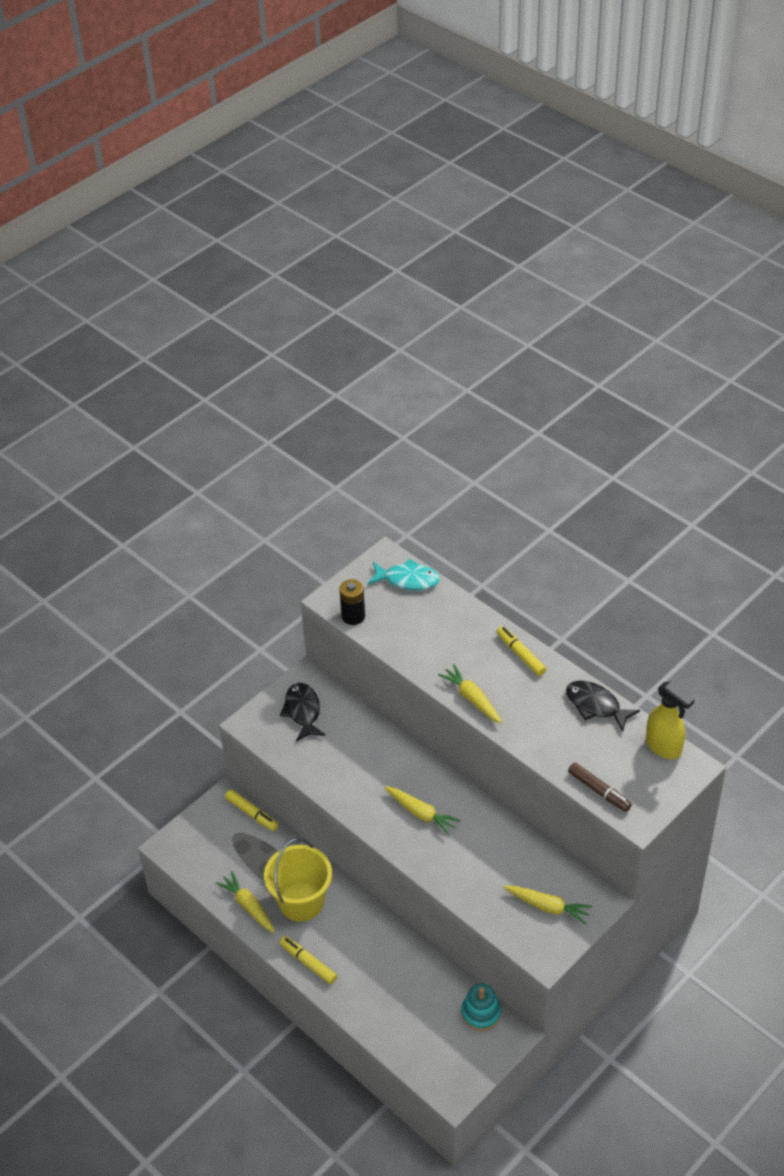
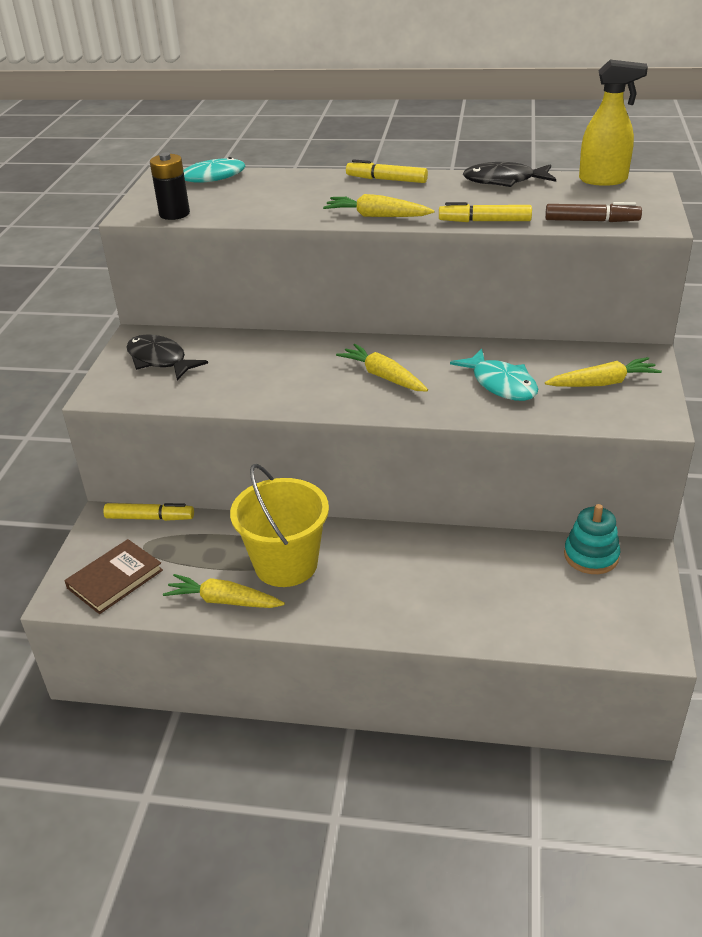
camera: 35 degrees left, 10 degrees down
yellow marker [280,936,337,984] -> yellow marker moved to [439,202,532,222]
yellow carrot [385,786,461,835] -> yellow carrot turned 135 degrees counterclockwise [336,344,428,392]
none -> brown book [64,539,163,614]
none -> turquoise fish [450,349,538,401]

